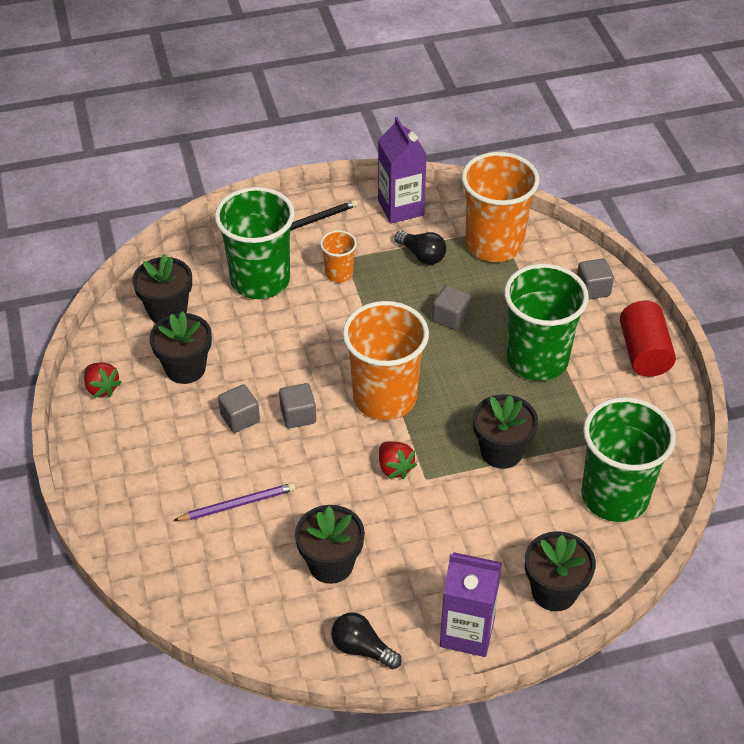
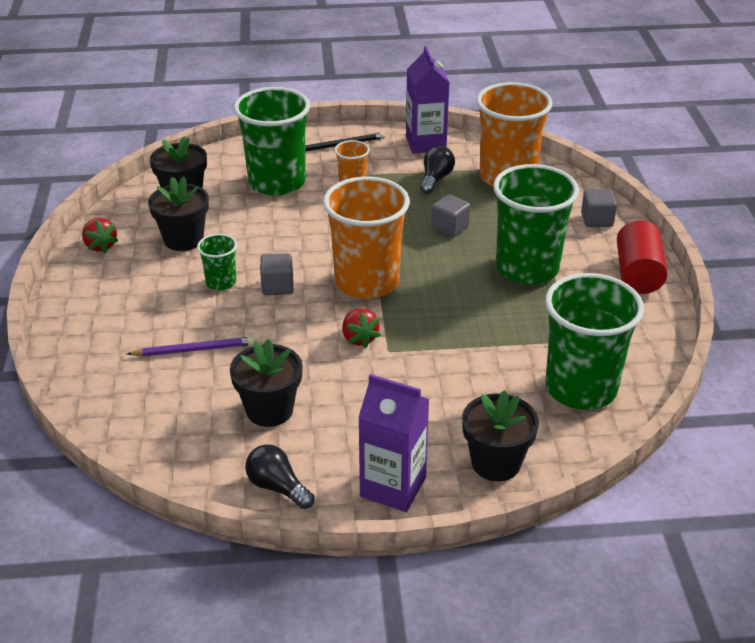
camera: 10 degrees right, 10 degrees down
grey cube [218,384,260,433] -> green cup [197,234,237,290]
black light bulb [395,231,446,265] -> black light bulb turned 120 degrees counterclockwise [420,146,455,194]
black flower pot [473,394,538,469] -> none

